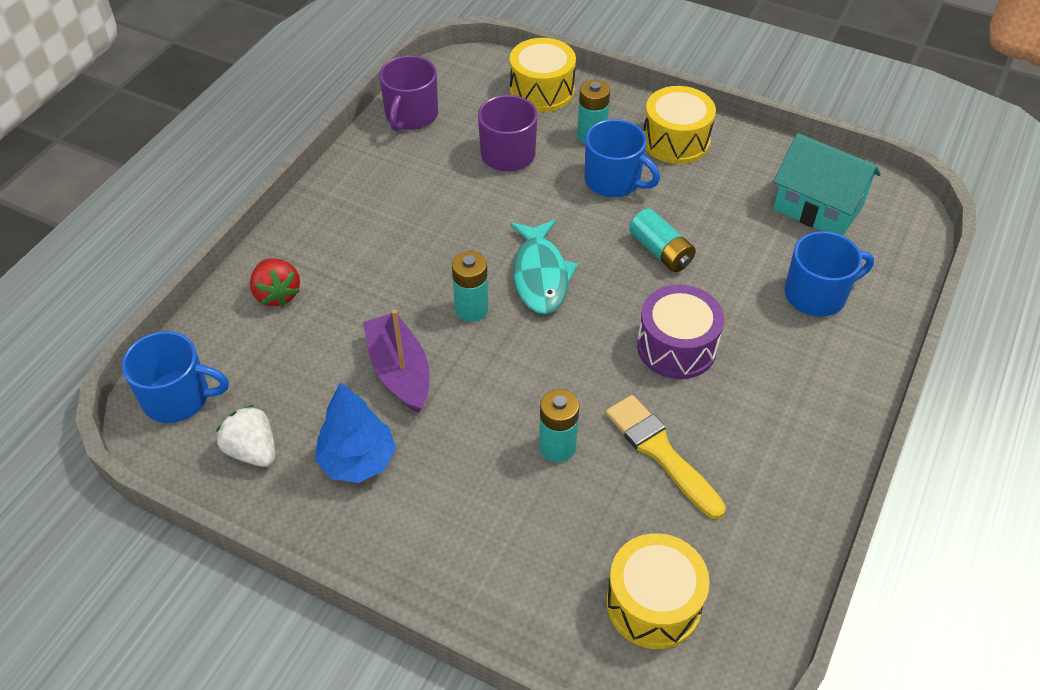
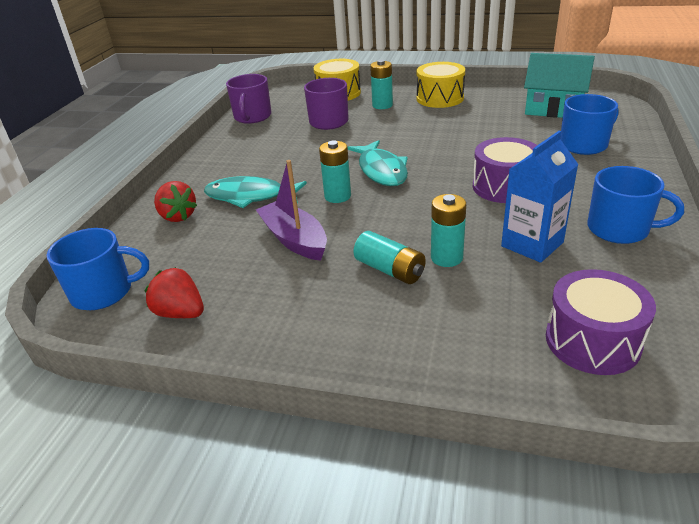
camera: 10 degrees left, 15 degrees down
white strawberry [216,405,275,467] -> red strawberry [145,267,204,318]
blue tree [315,382,396,483] -> none
blue mug [585,119,660,197] -> blue mug moved to [587,166,684,244]
yellow brush [606,395,726,519] -> blue carton [501,131,579,263]
yellow drum [606,533,710,649] -> purple drum [546,269,656,375]
turquoise battery [629,208,696,272] -> turquoise battery moved to [353,231,426,284]
none -> turquoise fish [204,176,307,208]

